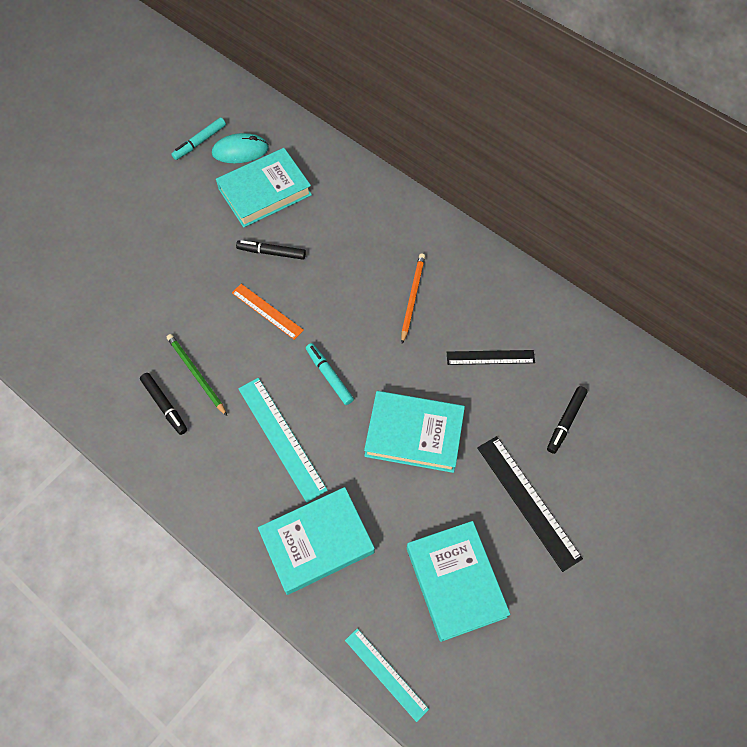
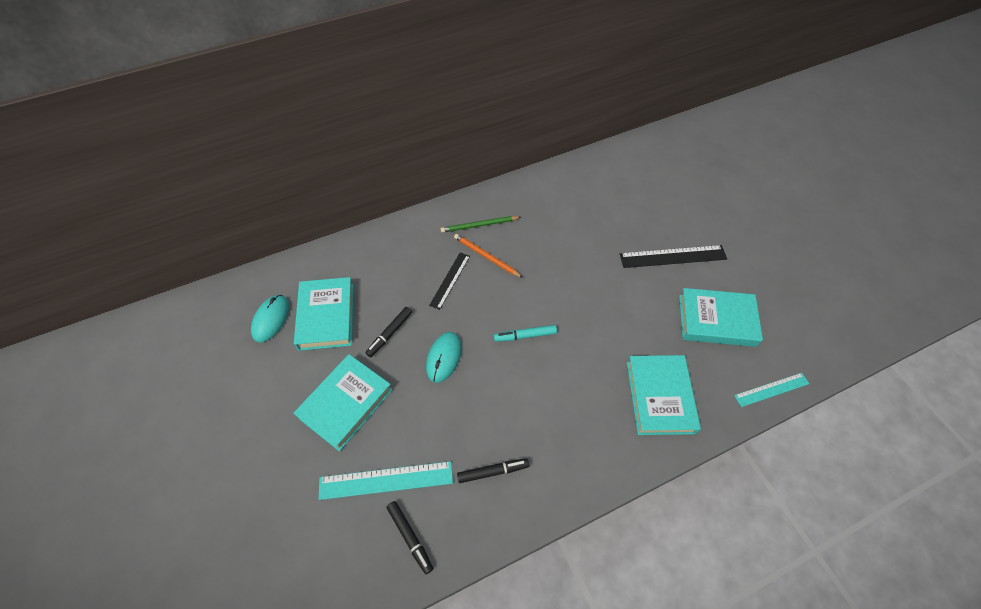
camera: 65 degrees left, 5 degrees down
green pencil [167,334,227,416] -> green pencil moved to [441,216,521,233]
turquoise marker [171,118,226,160] -> none
orange ruler [232,284,304,340] -> turquoise mouse [426,332,462,383]
turquoise ruler [238,378,328,503] -> turquoise ruler moved to [319,461,453,500]
turquoise book [364,391,465,473] -> turquoise book moved to [294,354,393,451]
black ruler [447,350,535,365] -> black ruler moved to [429,252,470,310]
black marker [547,386,588,454] -> black marker moved to [386,501,433,574]

